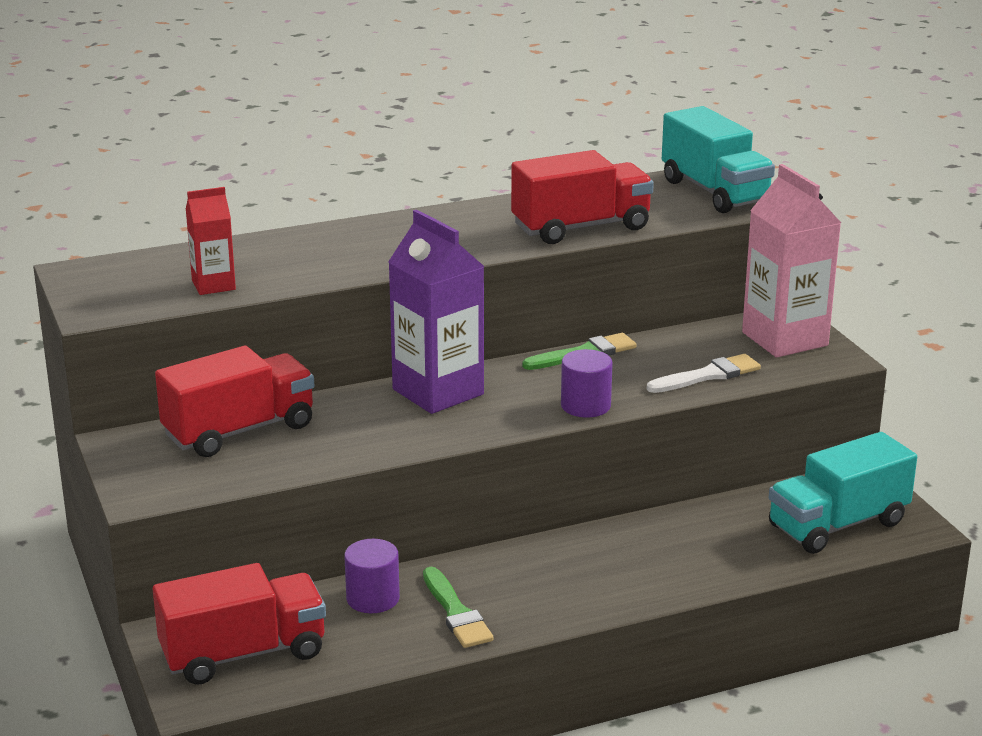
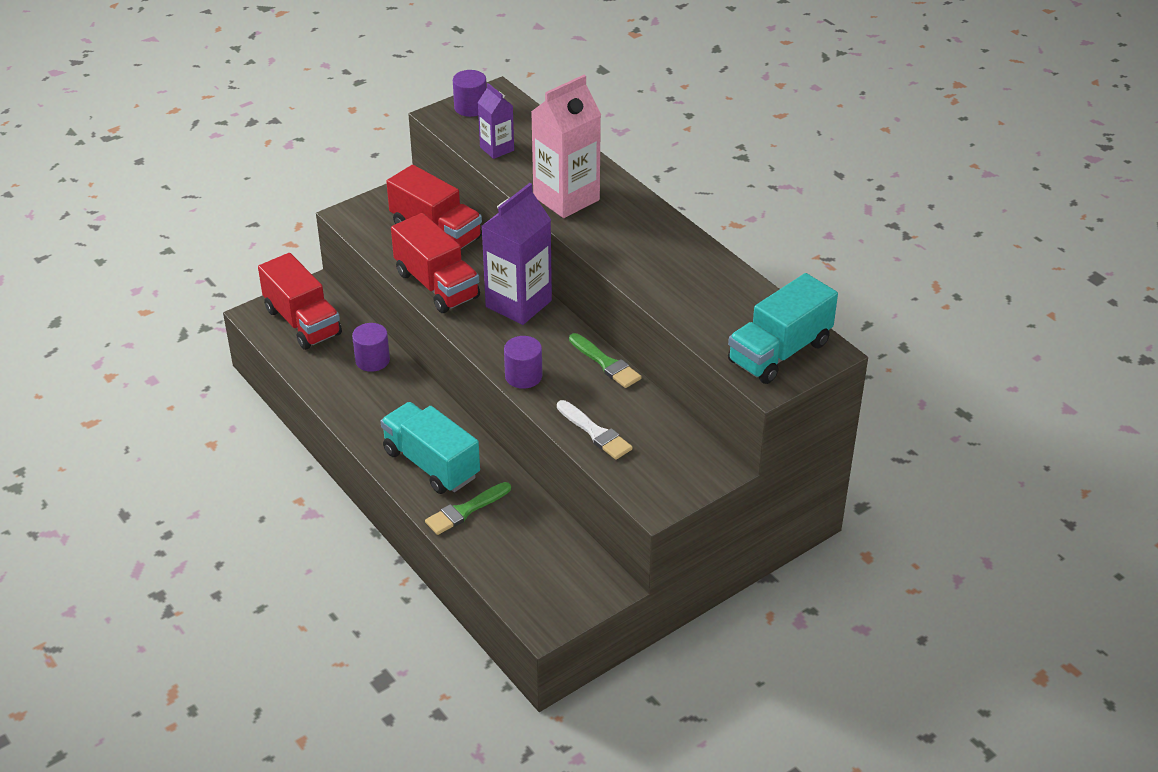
camera: 75 degrees right, 15 degrees up
red carton [186,187,236,295] -> purple carton [477,83,514,159]
green brush [423,567,494,648] -> green brush moved to [425,482,511,535]
red truck [511,150,654,244] -> red truck moved to [391,213,480,313]
pink carton [742,164,841,358] -> pink carton moved to [531,75,601,218]
turquoise truck [769,432,917,554] -> turquoise truck moved to [380,402,480,494]
none -> purple cylinder [453,70,487,117]

